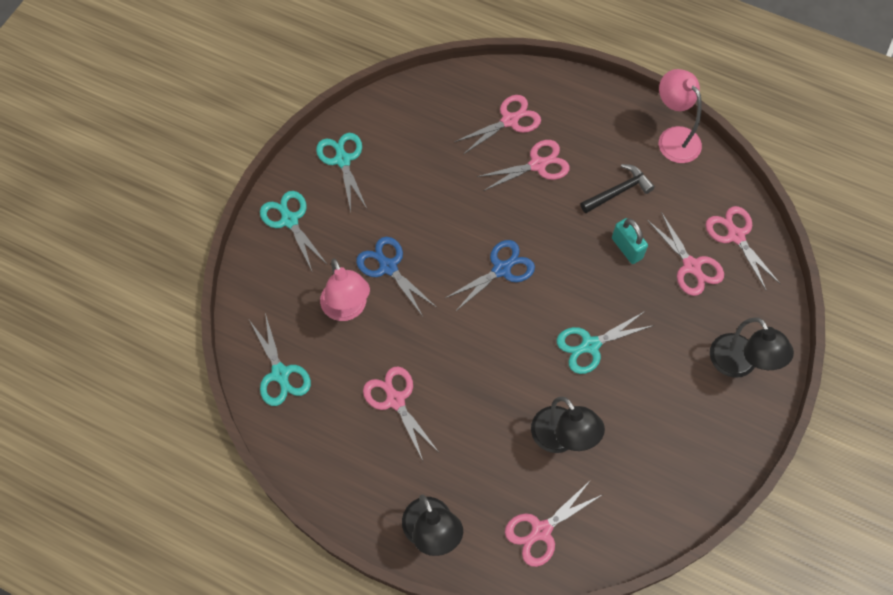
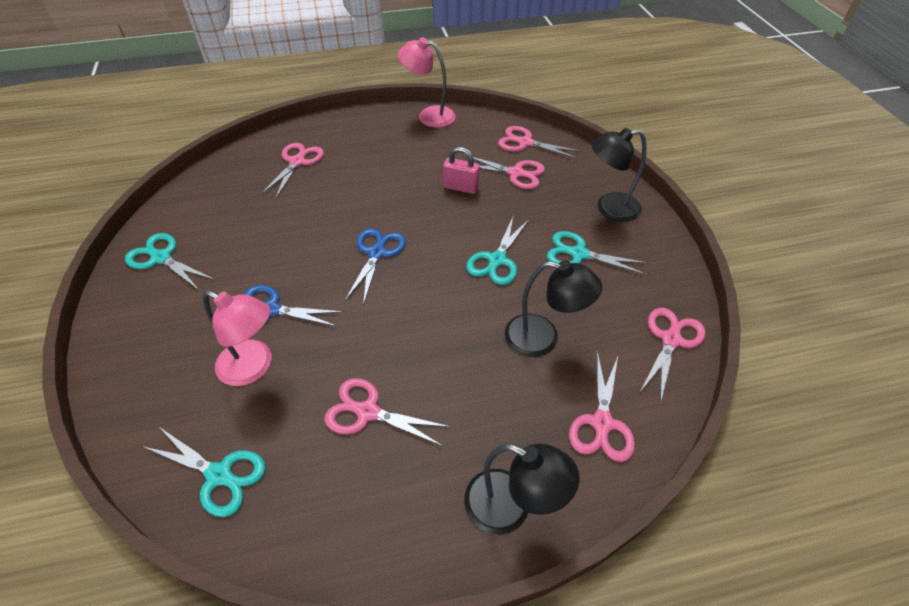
camera: 40 degrees left, 15 degrees down
turquoise scissors [260,191,328,271] -> turquoise scissors moved to [547,231,649,275]
pink scissors [477,140,570,191] -> pink scissors moved to [640,308,706,403]
black hammer [580,164,655,213] -> none
turquoise padlock [612,218,648,264] -> pink padlock [443,147,480,194]
black lamp [710,317,794,378] -> black lamp turned 150 degrees clockwise [591,128,647,222]

